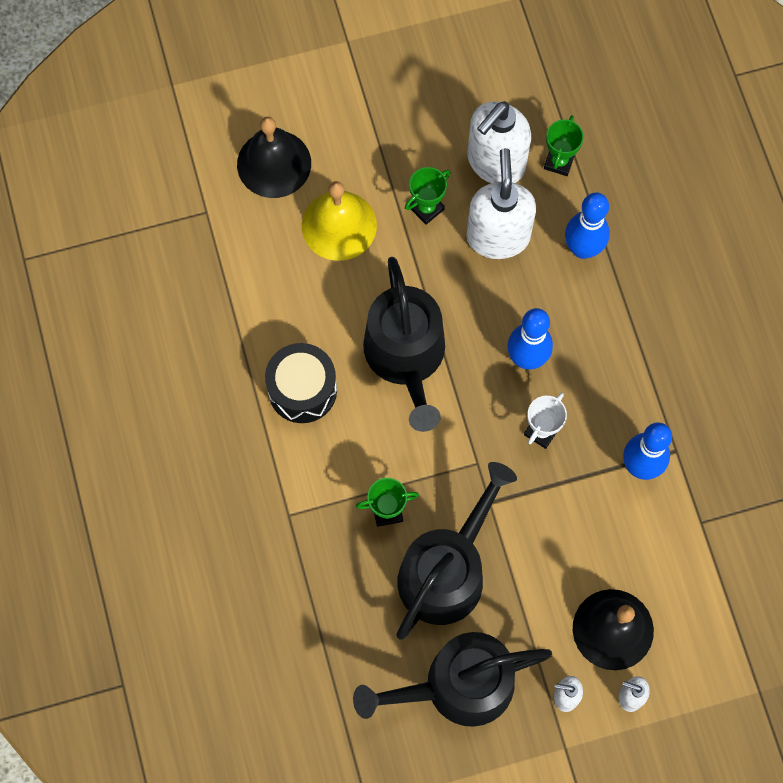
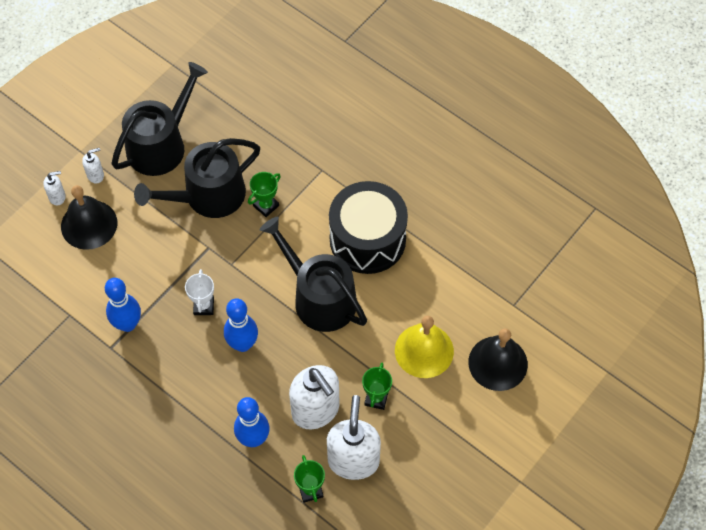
camera: 145 degrees right, 10 degrees down
black drum [265,343,337,423] -> black drum [329,181,408,274], size x1.52
black watering can [396,462,517,639] -> black watering can turned 60 degrees clockwise [134,138,260,218]

